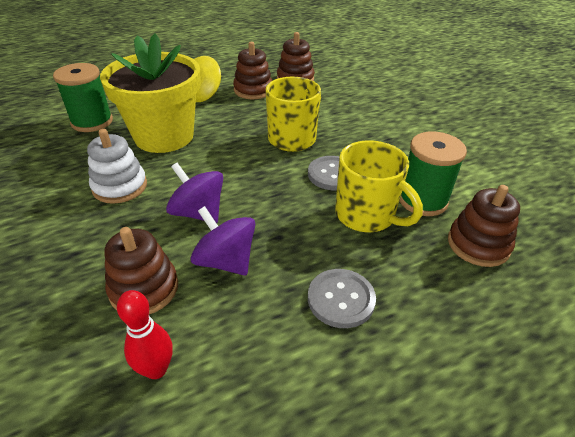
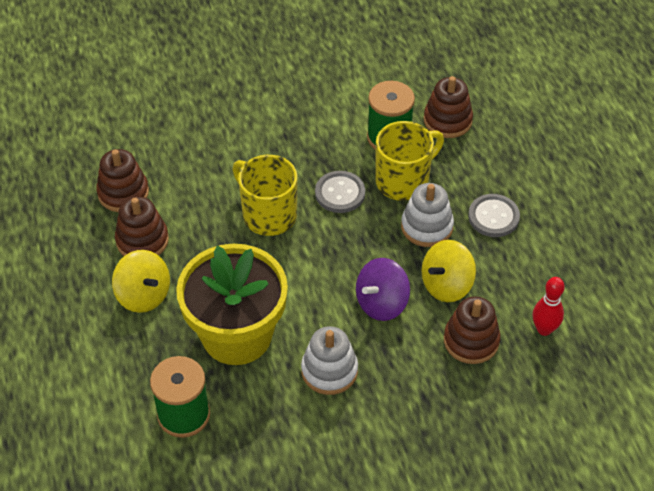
camera: 80 degrees left, 10 degrees up
purple spinning top [191,206,255,276] -> yellow spinning top [422,240,476,302]
none -> white stacking toy [401,183,454,247]

